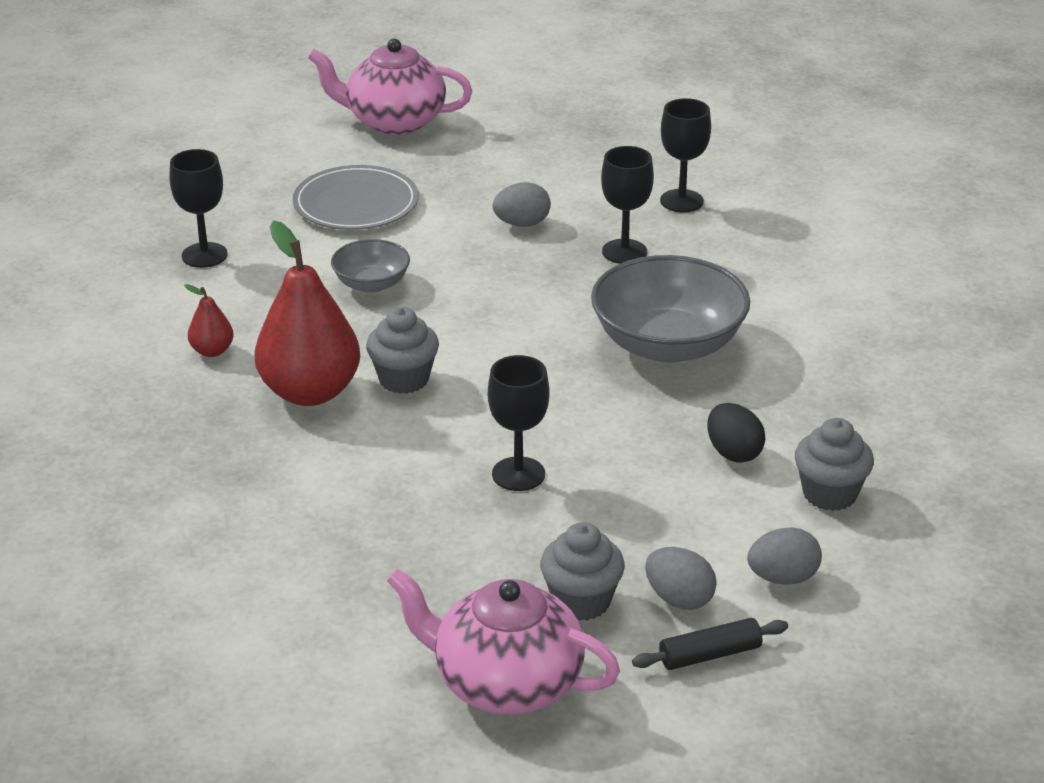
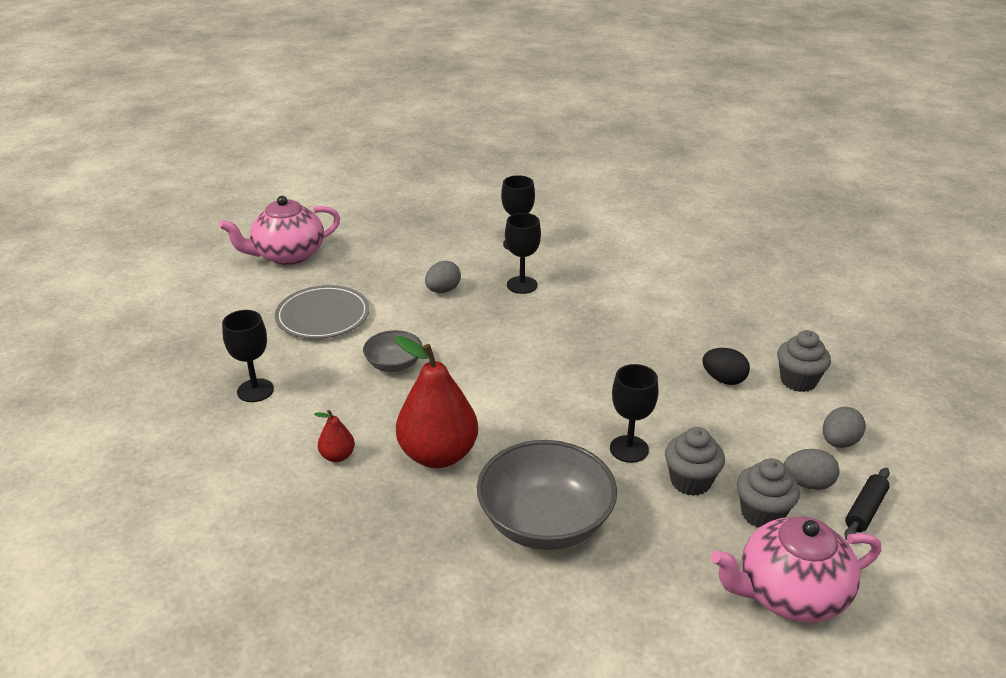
camera: 35 degrees left, 0 degrees up
grey cupcake [366,307,439,394] -> grey cupcake moved to [665,427,725,496]
grey bowl [591,255,750,363] -> grey bowl moved to [477,440,617,550]

